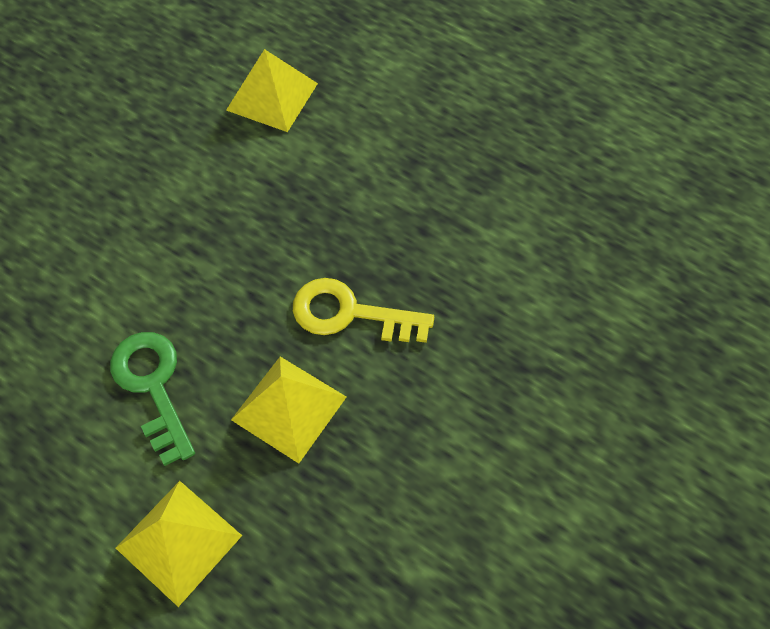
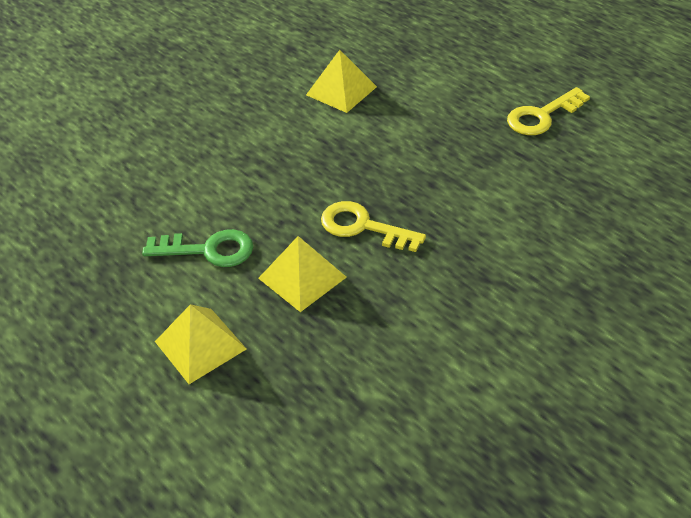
camera: 15 degrees right, 15 degrees down
green key [110,332,195,466] -> green key turned 105 degrees clockwise [142,229,253,267]
none -> yellow key [507,87,590,135]

